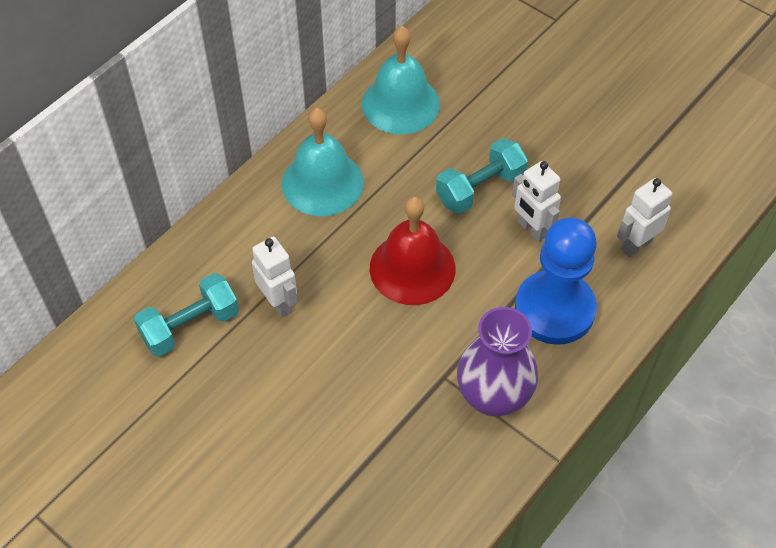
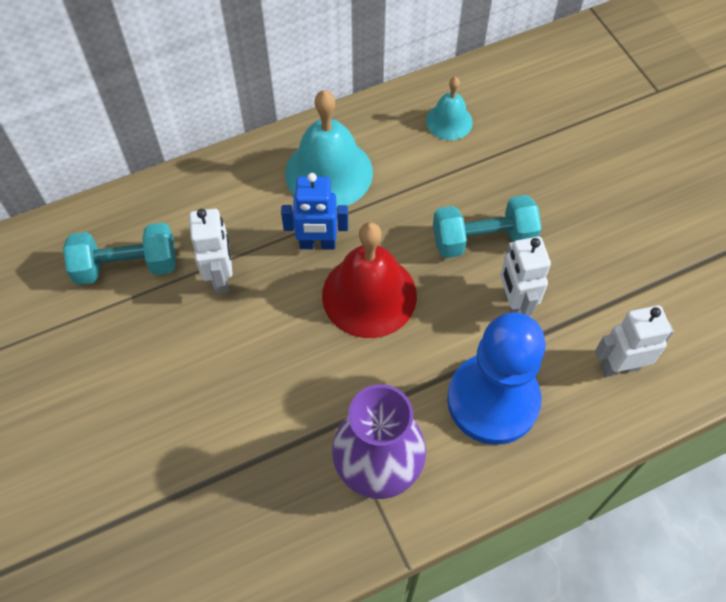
camera: 25 degrees right, 5 degrees up
turquoise bell [362,26,440,134] -> turquoise bell [426,77,473,140], size x0.55
none -> blue robot [281,173,348,249]

